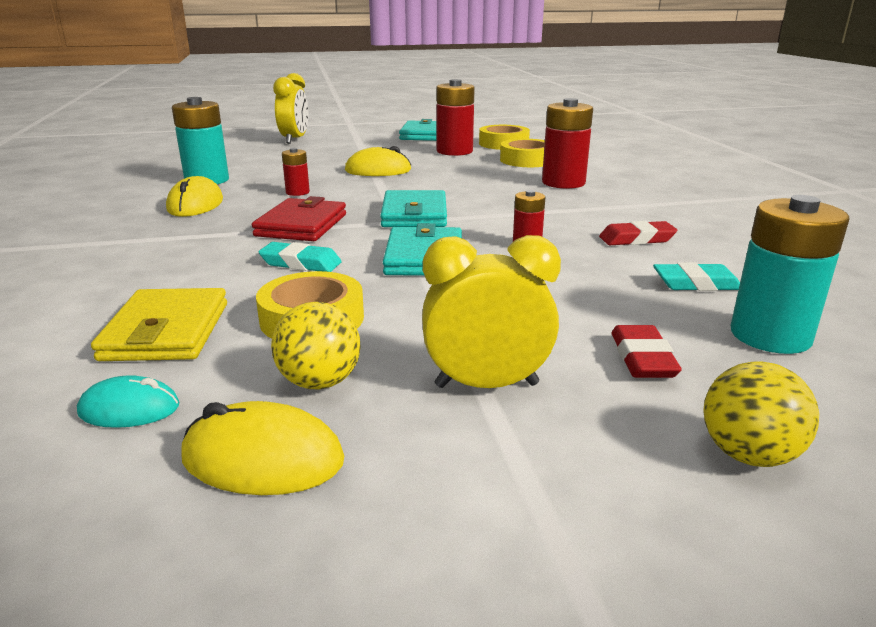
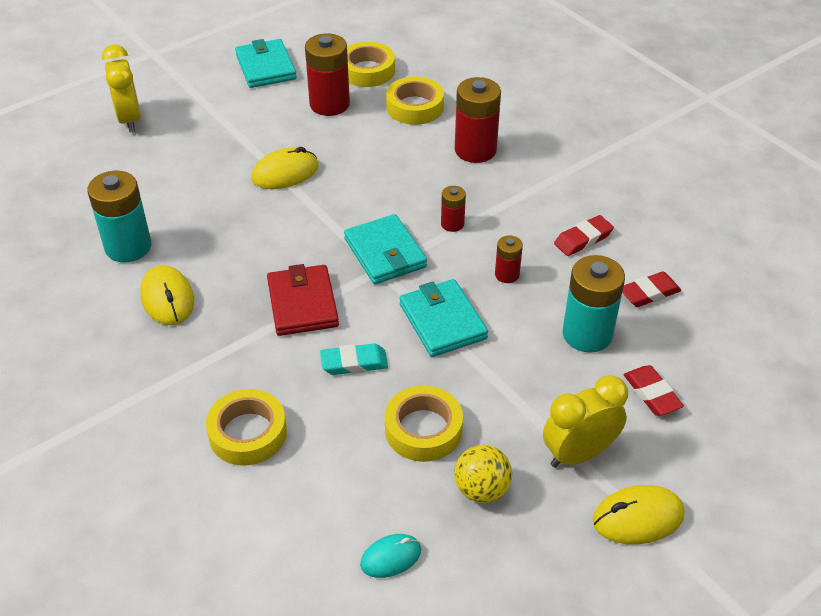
camera: 25 degrees left, 20 degrees up
yellow wallet [91,288,227,361] -> none
yellow mouse [181,401,344,495] -> yellow mouse moved to [592,485,685,545]
red battery [282,148,310,196] -> red battery moved to [441,186,466,232]
turquoise eraser [653,262,740,291] -> red eraser [622,272,681,307]
yellow ball [703,361,819,467] -> none
turquoise battery [731,195,850,354] -> turquoise battery moved to [562,255,625,353]
none -> yellow tape [206,389,287,466]

